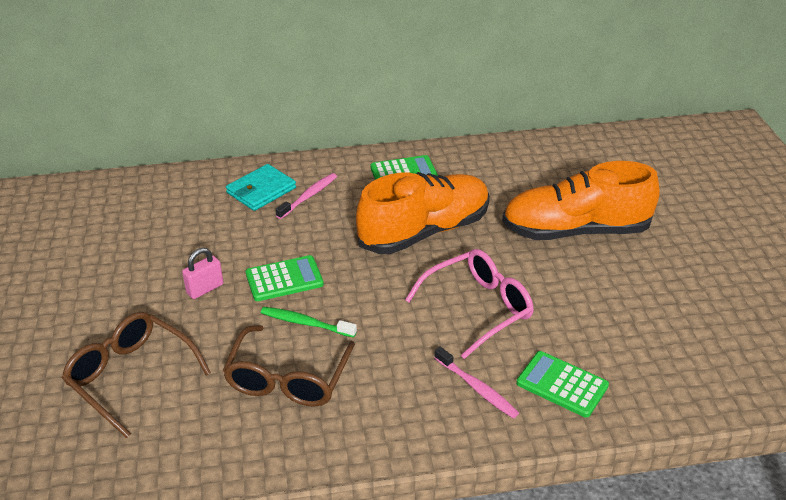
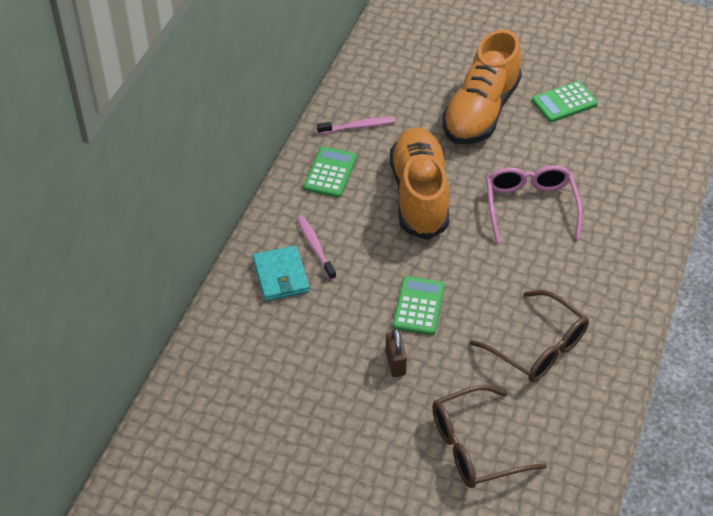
camera: 60 degrees left, 10 degrees up
pink padlock [182,248,223,299] -> brown padlock [385,328,407,377]
green toothbrush [261,307,357,337] -> none
pink toothbrush [434,347,519,419] -> pink toothbrush moved to [317,117,396,134]
green calculator [516,351,609,418] -> green calculator moved to [532,81,598,122]

